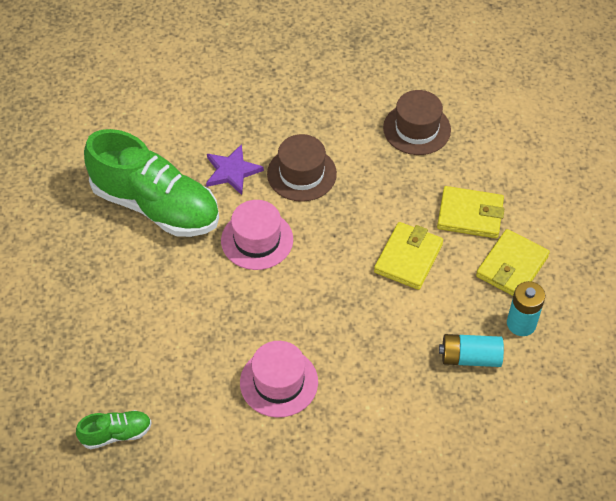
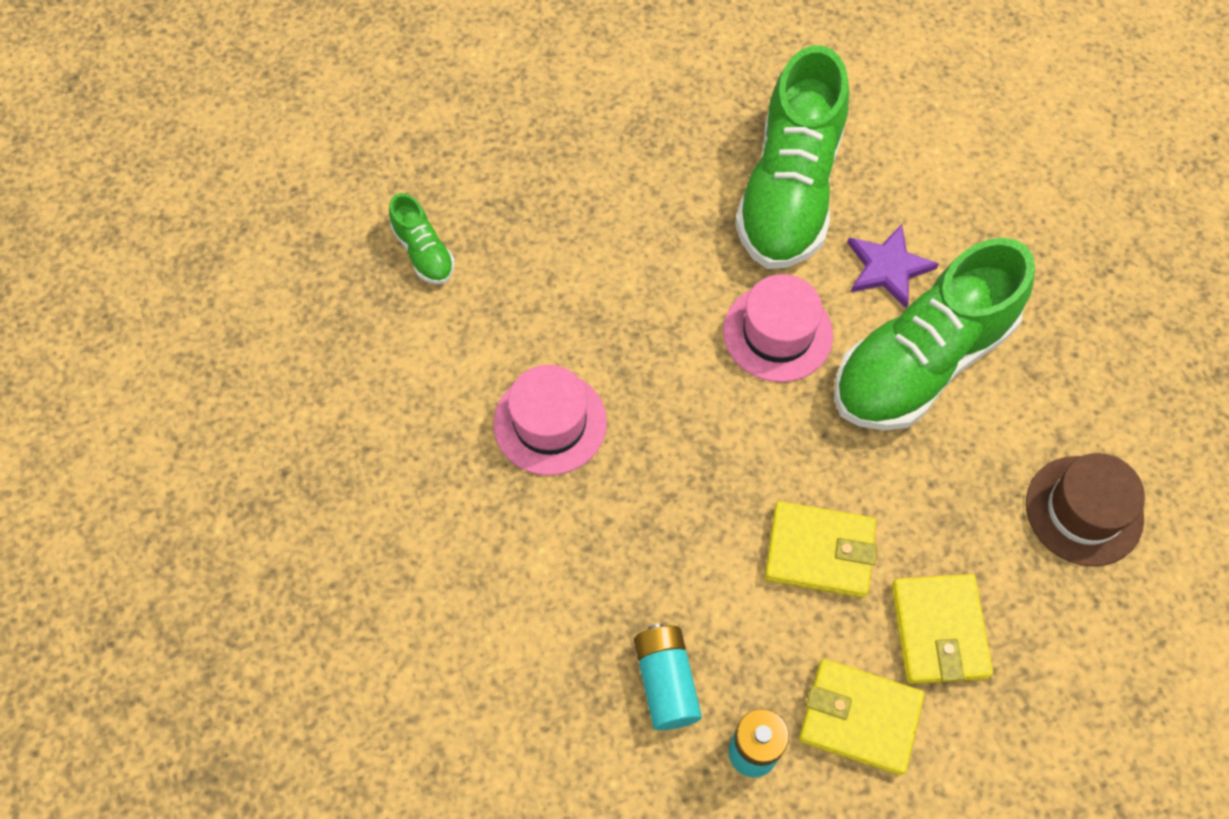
camera: 75 degrees right, 10 degrees up
brown hat [267,134,337,202] -> green shoe [834,238,1035,431]

